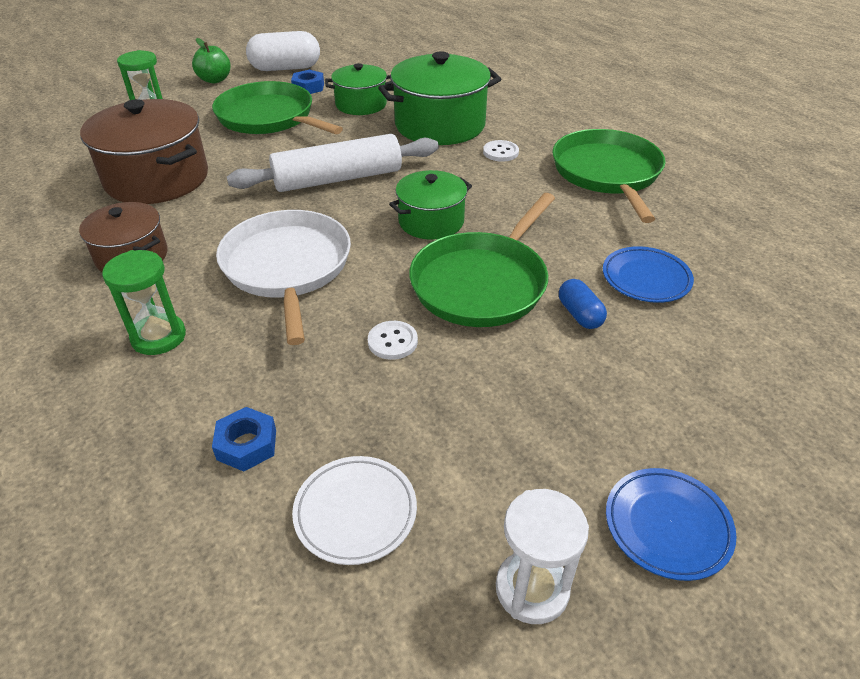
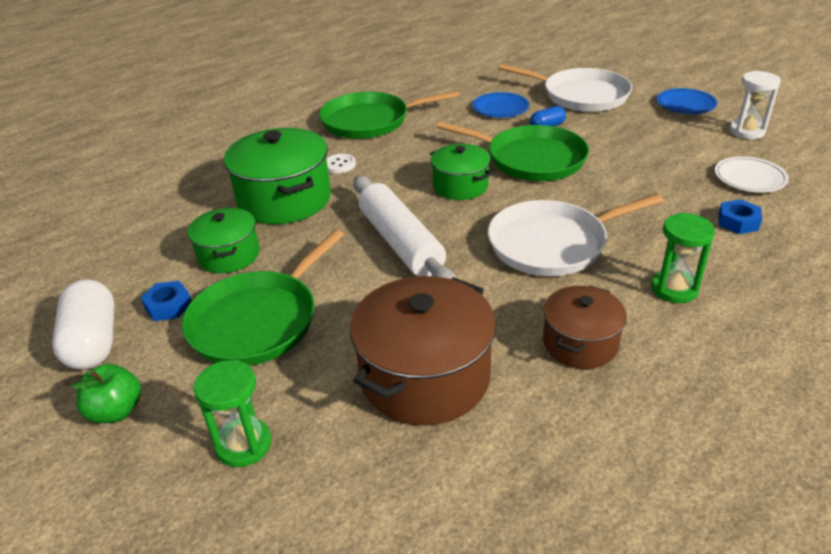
camera: 95 degrees left, 5 degrees down
white button [368,321,418,360] -> none
none -> white pan [499,64,632,112]

